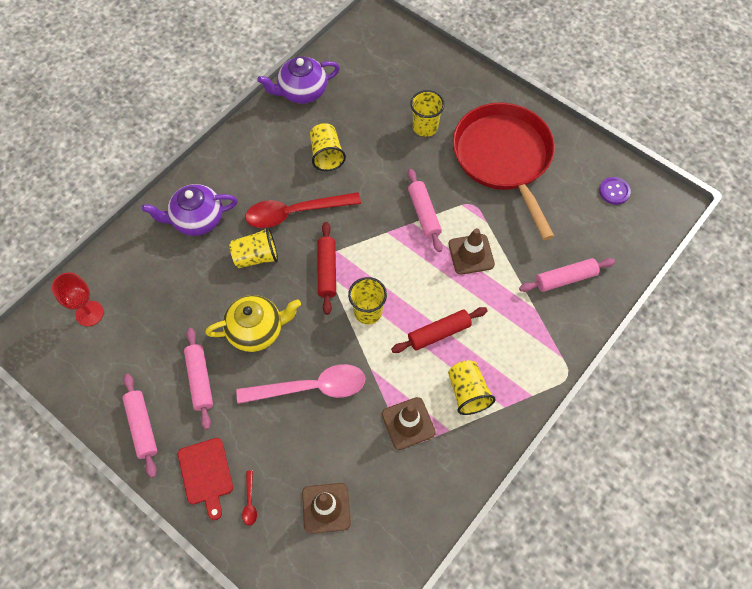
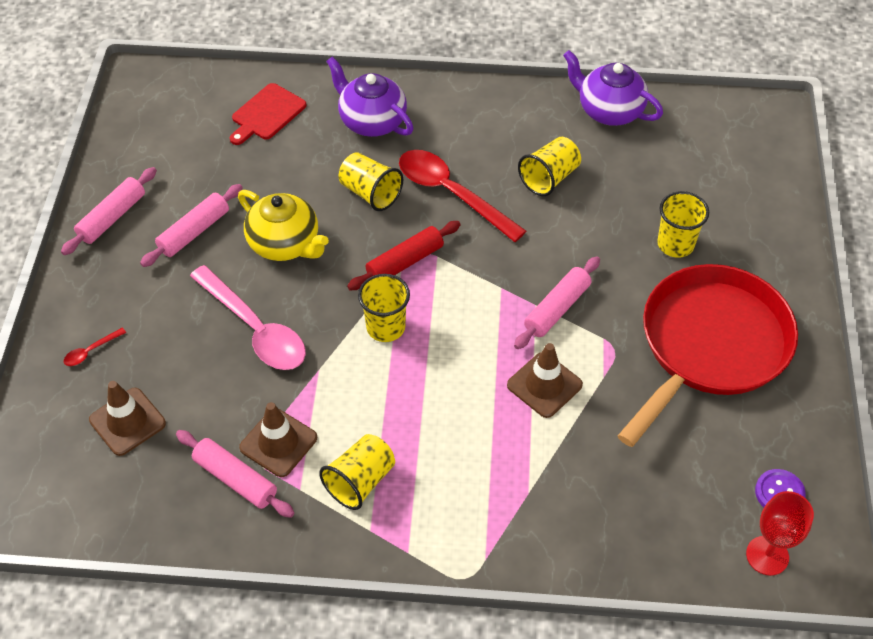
camera: 55 degrees right, 10 degrees down
red goblet [52,272,104,326] -> red goblet moved to [746,491,814,576]
red cutting board [178,438,233,520] -> red cutting board moved to [230,83,306,145]
red rolling pin [391,307,488,353] -> none
pink rolling pin [519,258,615,292] -> pink rolling pin moved to [176,430,295,518]

